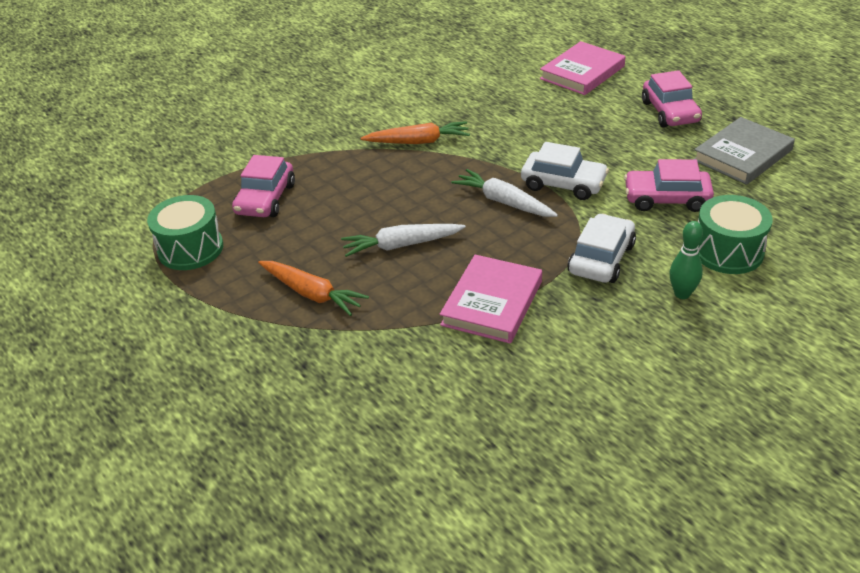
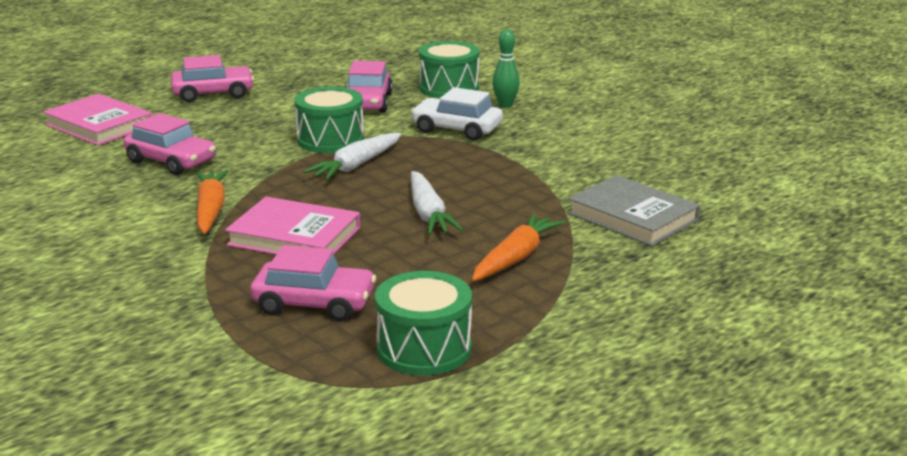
camera: 95 degrees left, 15 degrees down
pink book [440,255,542,344] -> pink book moved to [225,197,360,255]
white car [521,142,609,200] -> green drum [295,87,364,153]
grey book [694,117,795,185] -> grey book moved to [568,175,700,246]
none -> pink car [124,113,216,175]

